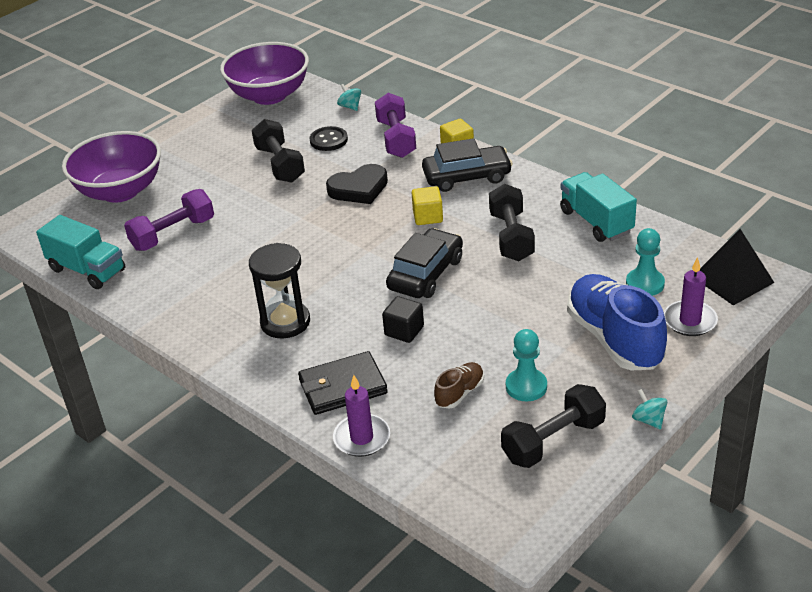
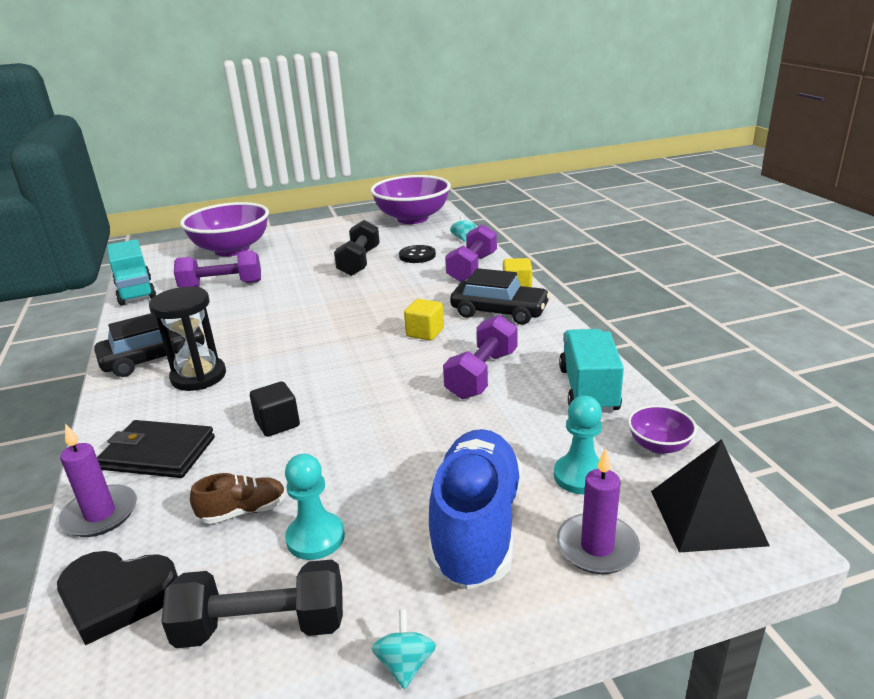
camera: 30 degrees right, 10 degrees down
black heart [326,164,388,204] -> black heart moved to [57,551,178,645]
black car [386,228,463,298] -> black car moved to [94,313,205,377]
black dumbbell [489,184,535,261] -> purple dumbbell [443,315,518,399]
none -> purple bowl [628,405,697,454]

